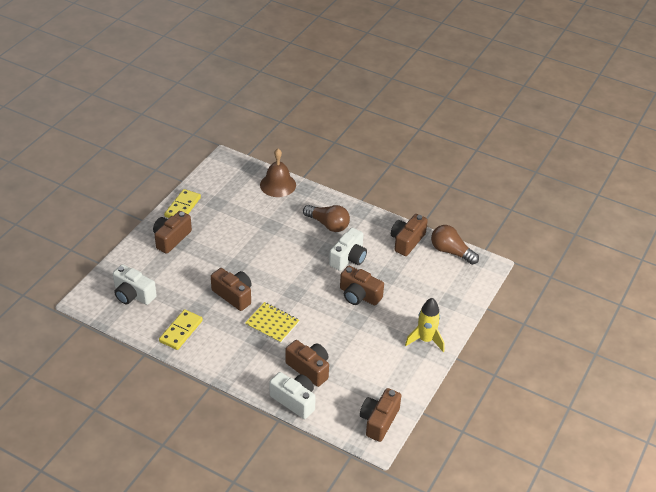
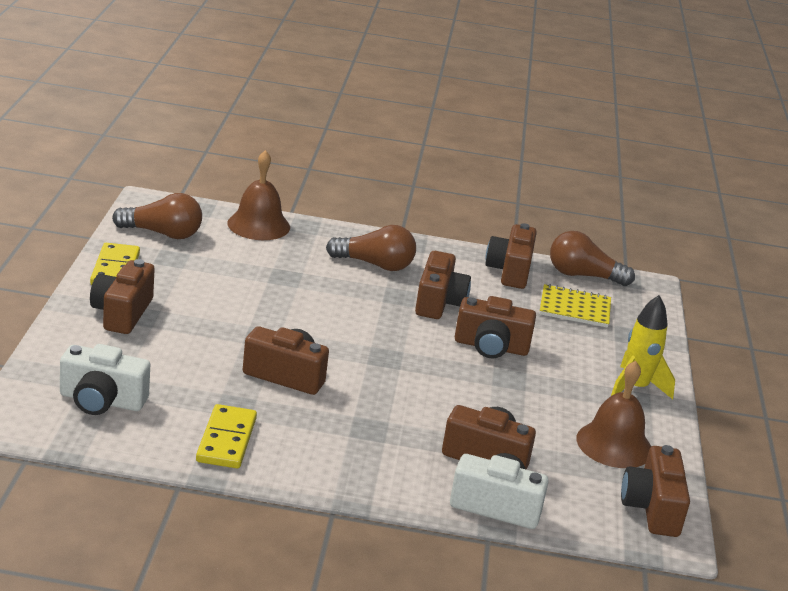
camera: 25 degrees left, 15 degrees down
yellow notebook [245,302,300,343] -> yellow notebook moved to [540,284,611,328]
white camera [329,228,367,271] -> brown camera [415,251,471,319]
none -> brown light bulb [112,193,202,239]
none -> brown bell [576,361,651,468]

